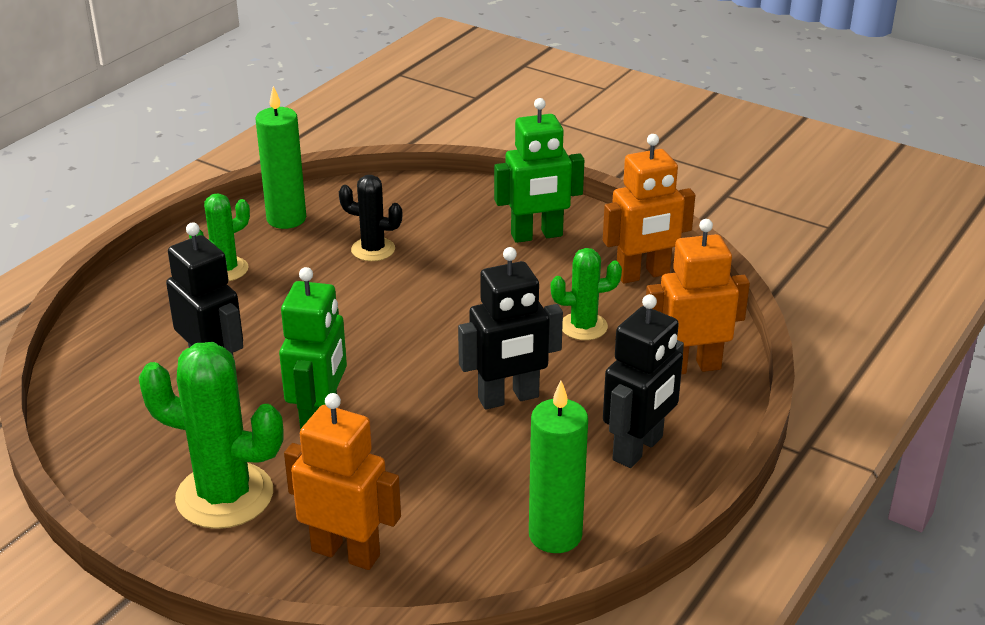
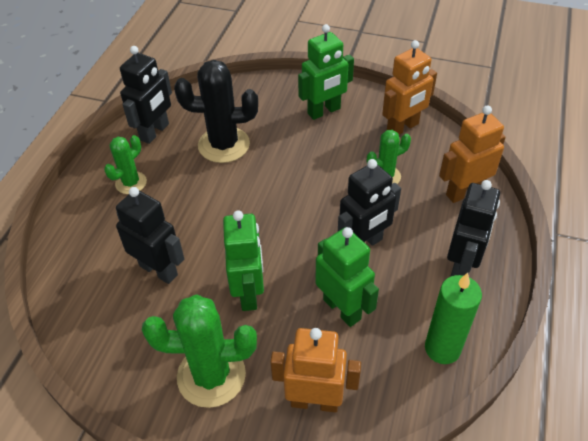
camera: 15 degrees left, 15 degrees up
green candle [255,86,306,229] -> black robot [120,46,172,144]
black cactus [339,175,402,261] -> black cactus [174,60,258,163], size x1.74
none -> green robot [316,227,379,327]

